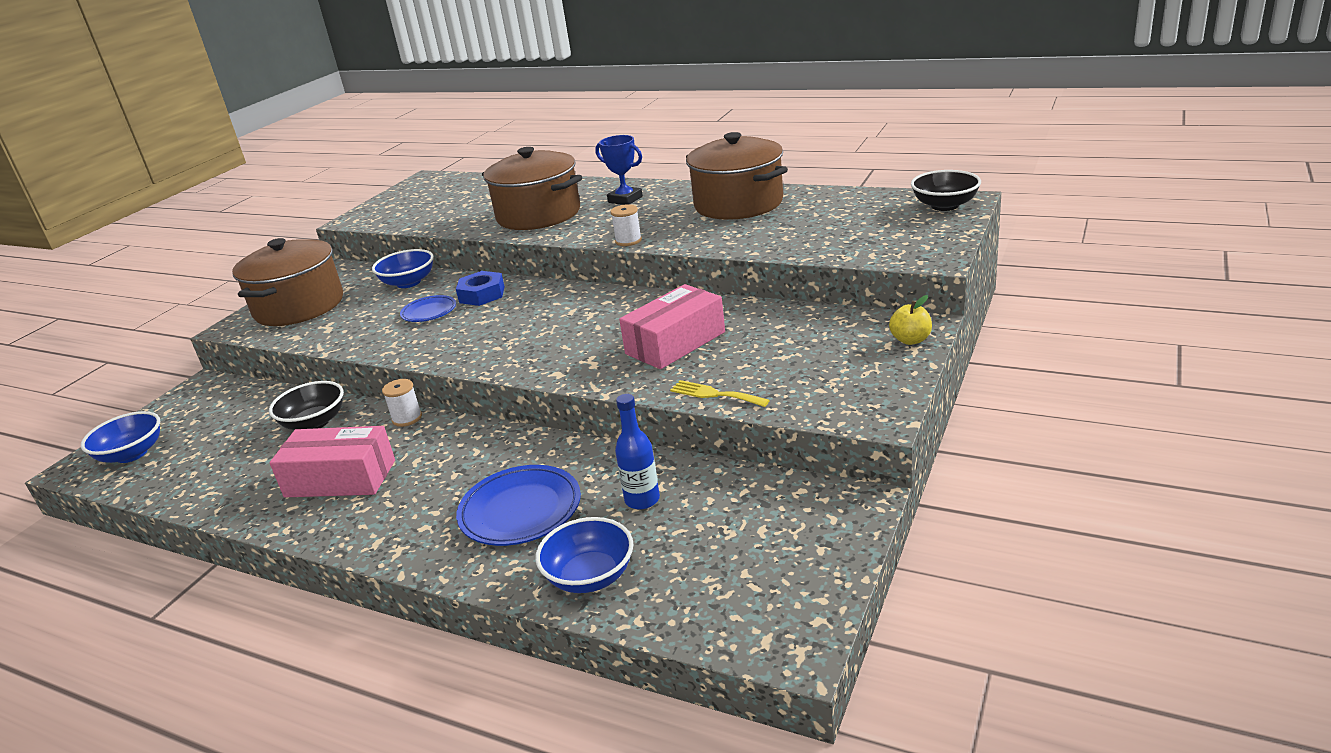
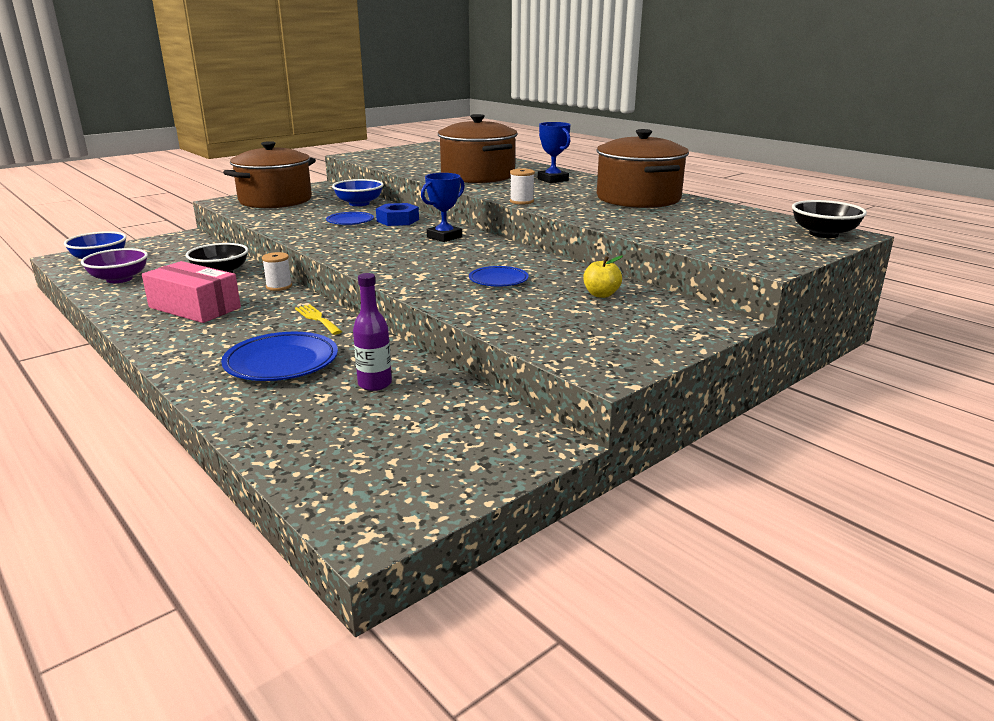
camera: 20 degrees right, 5 degrees down
blue bowl [536,517,634,593] -> none
blue bottle [615,394,660,510] -> purple bottle [353,273,392,391]
pink box [619,284,725,369] -> blue plate [469,266,529,287]
yellow fork [670,380,770,407] -> yellow fork moved to [295,304,342,335]
yellow apple [889,295,932,345] -> yellow apple moved to [583,256,623,298]
none -> purple bowl [81,248,148,283]
none -> blue trophy [421,173,465,242]

